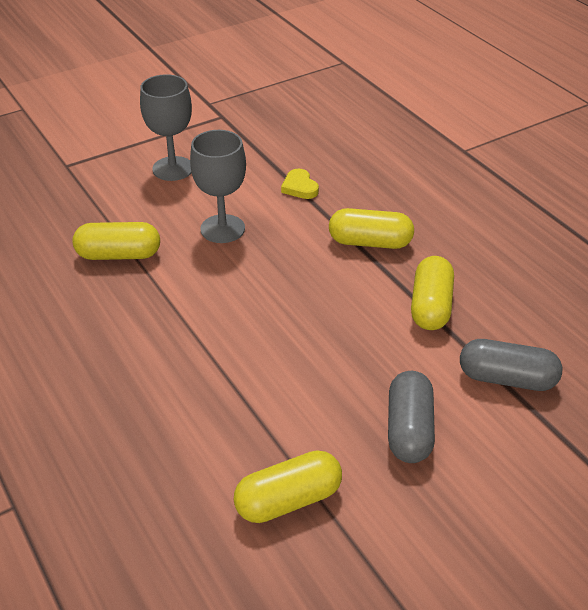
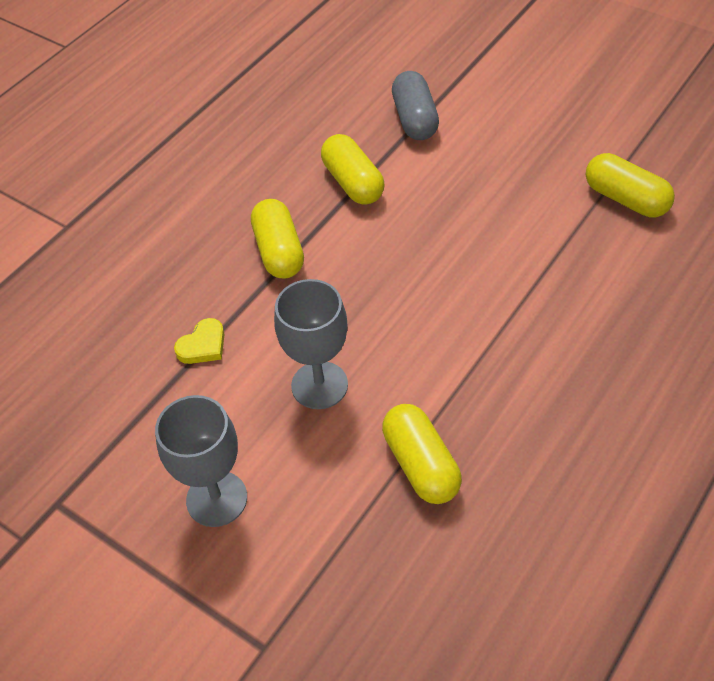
camera: 110 degrees left, 10 degrees up
grey capsule [388,371,435,463] -> none
yellow capsule [411,256,454,330] -> yellow capsule turned 75 degrees clockwise [321,134,384,205]

